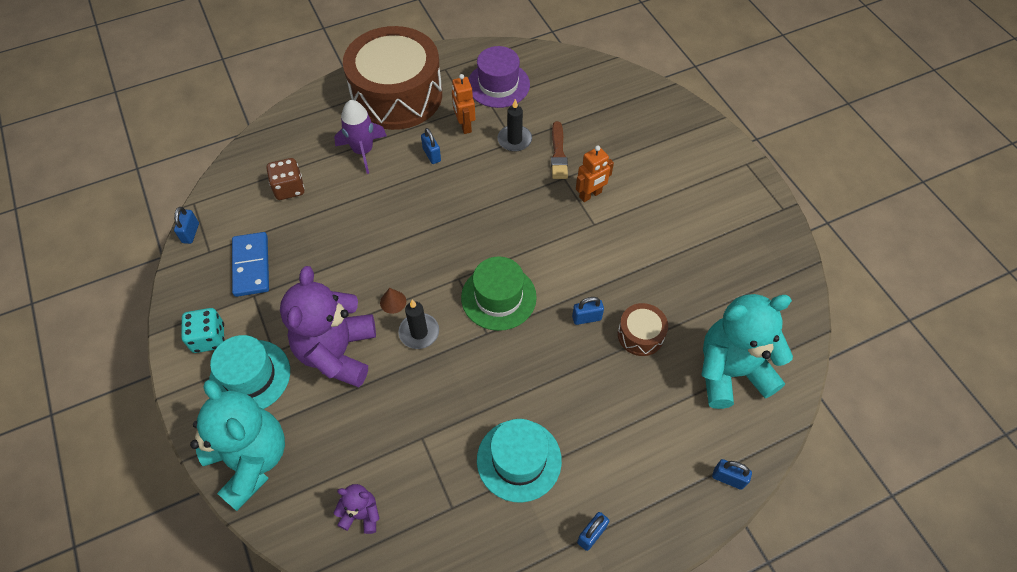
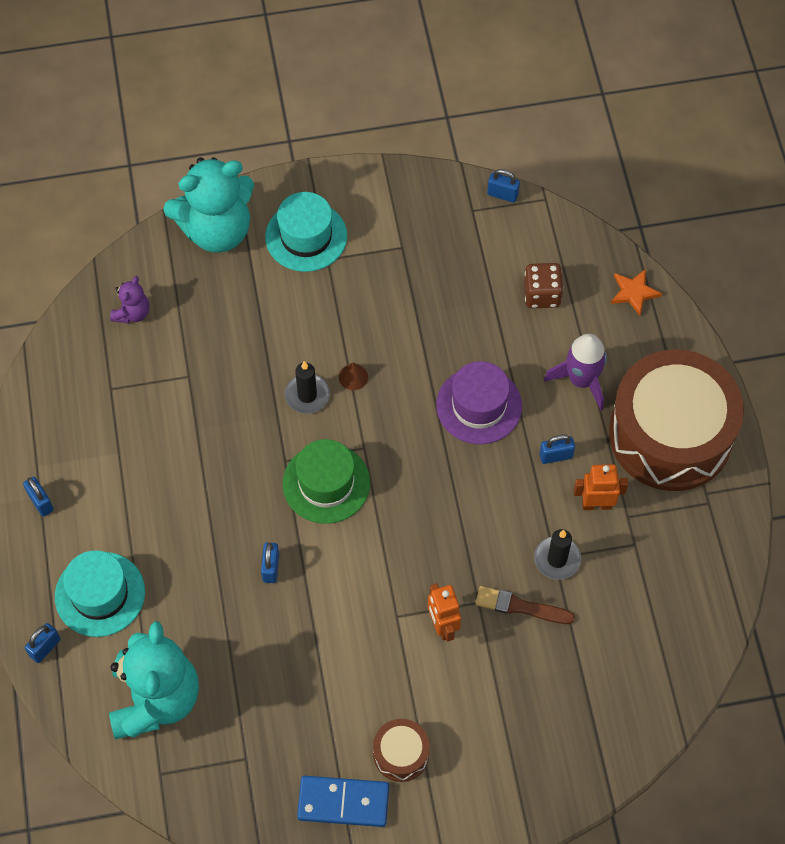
camera: 105 degrees right, 5 degrees up
turquoise dice [181,308,224,353] -> none
blue domino [232,232,269,297] -> blue domino moved to [297,776,389,827]
purple teddy bear [280,266,376,387] -> none
purple hat [468,46,530,108] -> purple hat moved to [436,361,522,444]
turquoise hat [477,419,562,502] -> turquoise hat moved to [55,550,145,637]
brown drum [618,303,668,356] -> brown drum moved to [373,719,430,782]
none -> orange star [611,269,662,316]

